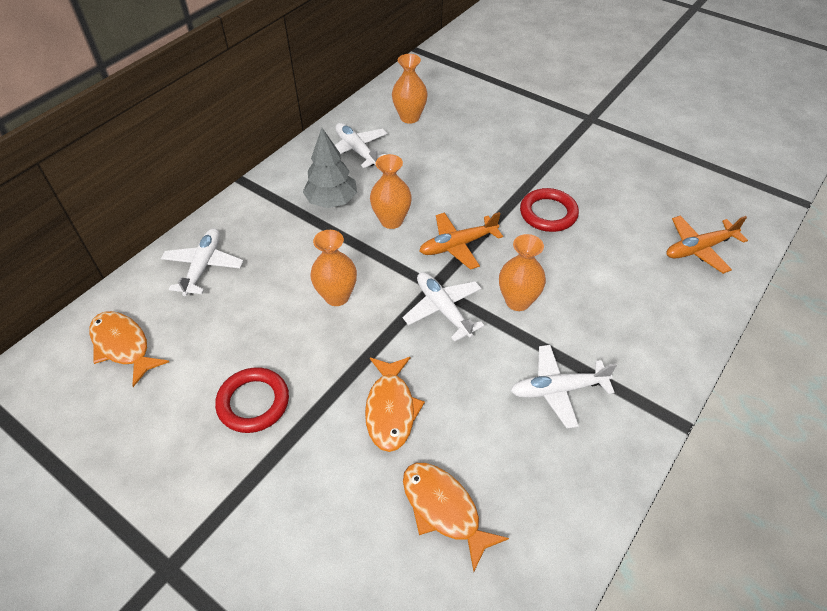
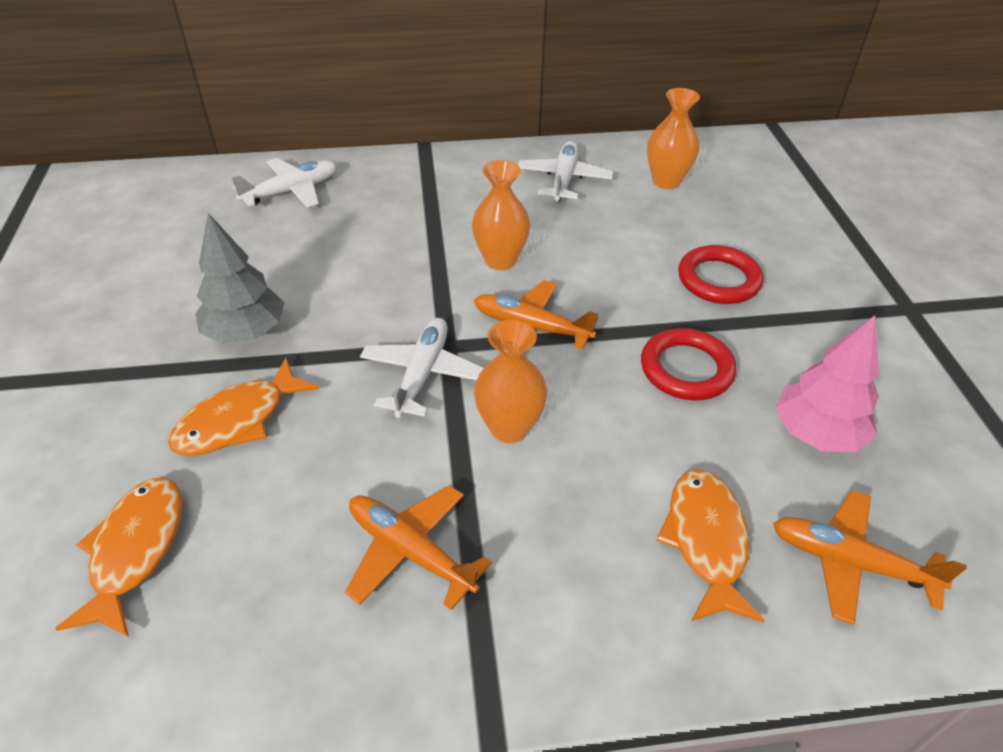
camera: 45 degrees right, 5 degrees down
orange fish [89,311,169,387] -> orange fish moved to [656,469,765,623]
red ring [215,367,289,433] -> red ring moved to [678,245,763,304]
grey tree [303,128,357,208] -> grey tree moved to [196,213,284,343]
orange vase [310,230,357,306] -> none
white plane [511,345,617,429] -> orange plane [345,485,492,610]
none -> pink tree [775,315,879,452]

